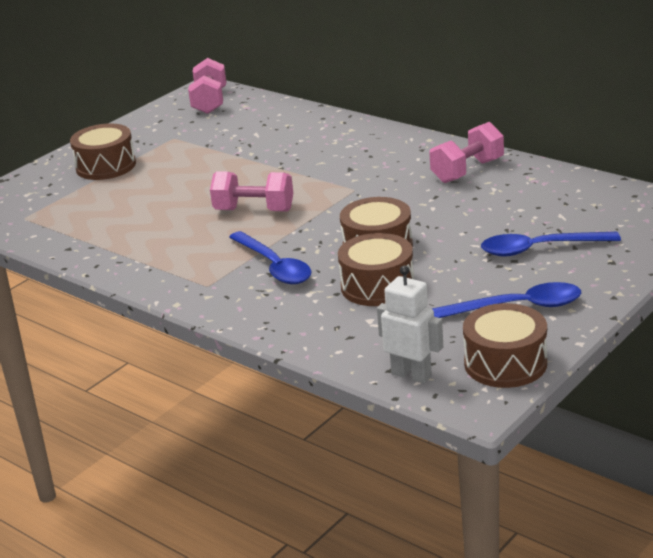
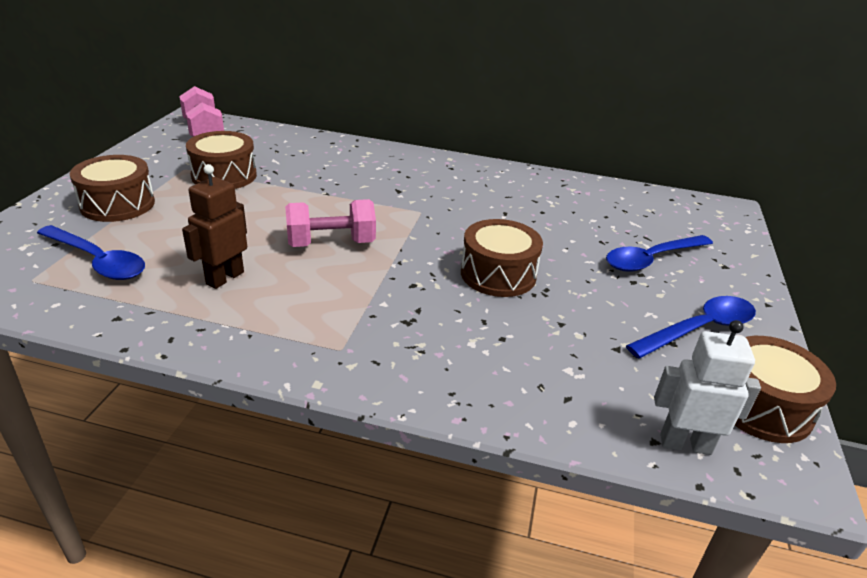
camera: 30 degrees left, 5 degrees up
blue spoon [229,231,311,284] -> blue spoon moved to [37,225,145,280]
brown drum [338,233,414,306] -> brown drum moved to [186,131,257,189]
pink dumbbell [429,122,504,183] -> none
none -> brown robot [182,164,247,289]

